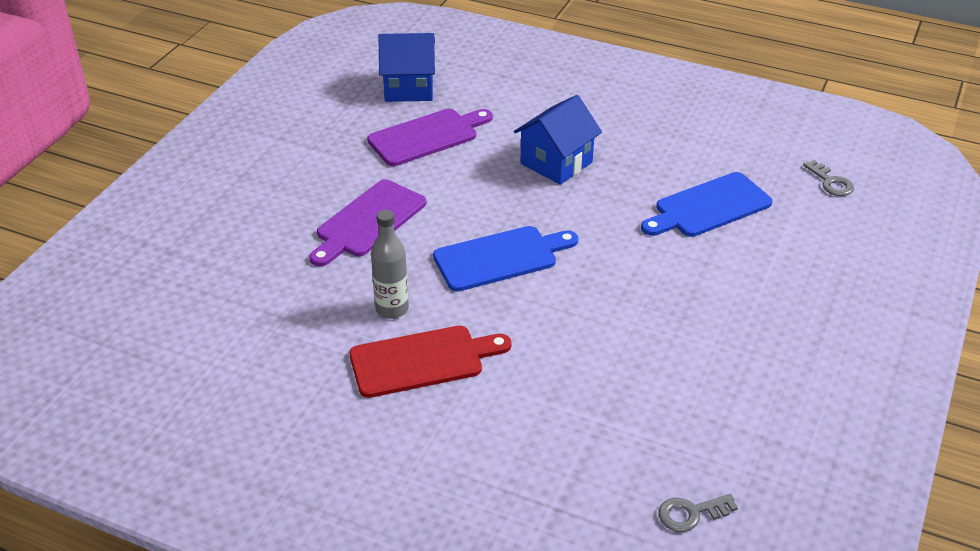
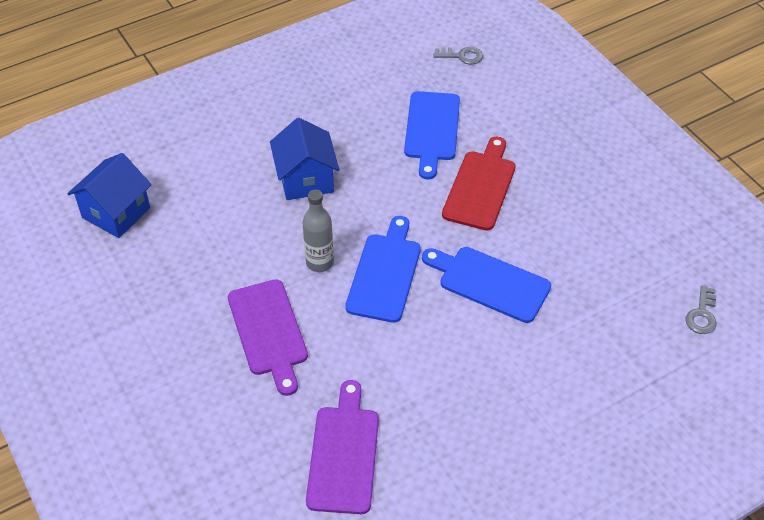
camera: 55 degrees left, 10 degrees up
red cutting board [349,326,511,398] -> red cutting board moved to [442,137,516,231]
purple cutting board [367,109,493,166] -> purple cutting board moved to [306,380,379,514]
grey bottle [371,210,409,319] -> grey bottle moved to [302,189,334,272]
none -> blue cutting board [422,247,551,323]

